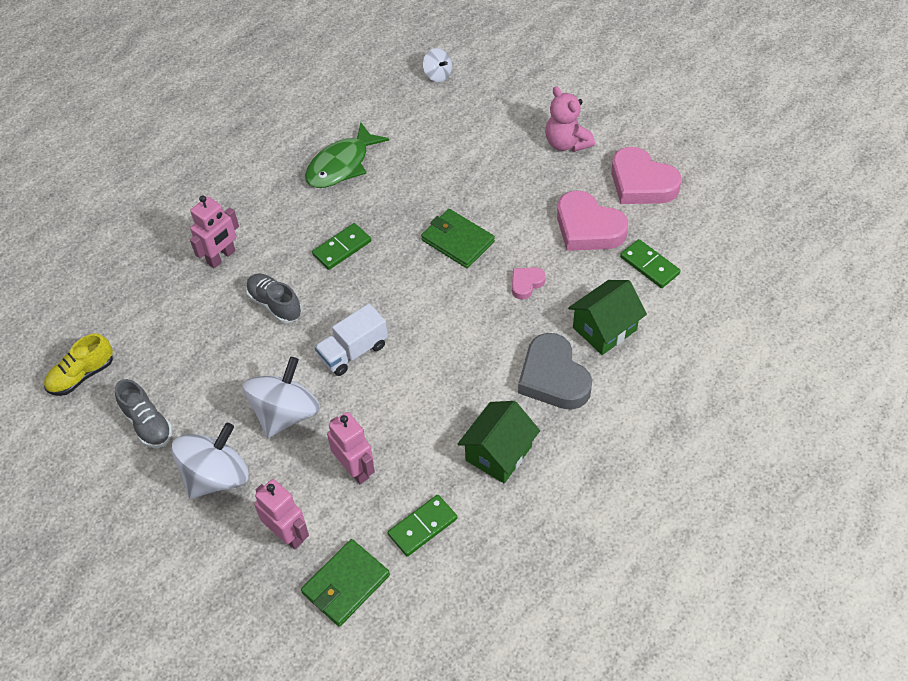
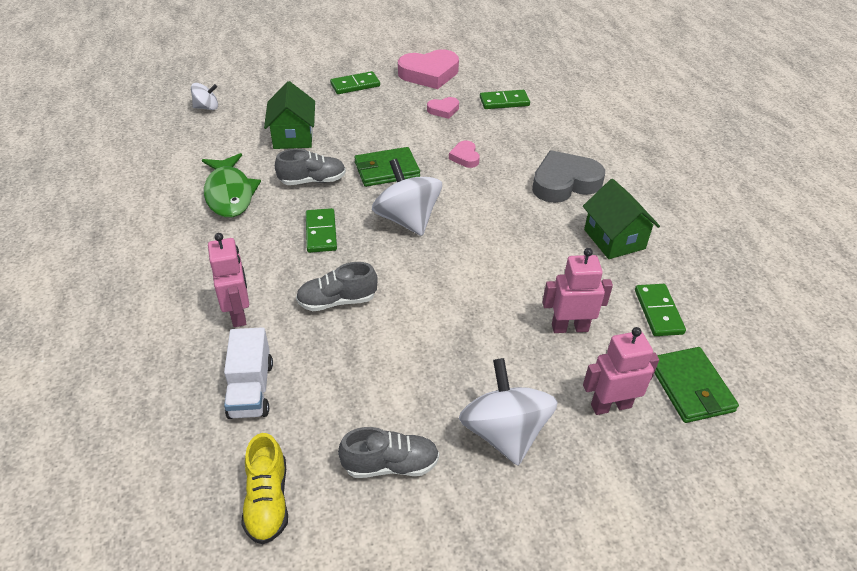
camera: 60 degrees left, 10 degrees down
white spinning top [243,357,320,438] -> white spinning top moved to [372,159,442,236]
white truck [315,304,388,376] -> white truck moved to [224,327,273,419]
grey heart [518,333,592,410] -> grey heart turned 150 degrees clockwise [532,150,605,203]
pink teddy bear [545,86,595,152] -> green domino [330,71,380,94]
pink heart [557,191,628,251] -> pink heart [427,97,459,119], size x0.50
green house [568,280,647,355] -> green house moved to [264,81,315,149]
none -> grey shoe [275,149,346,185]

